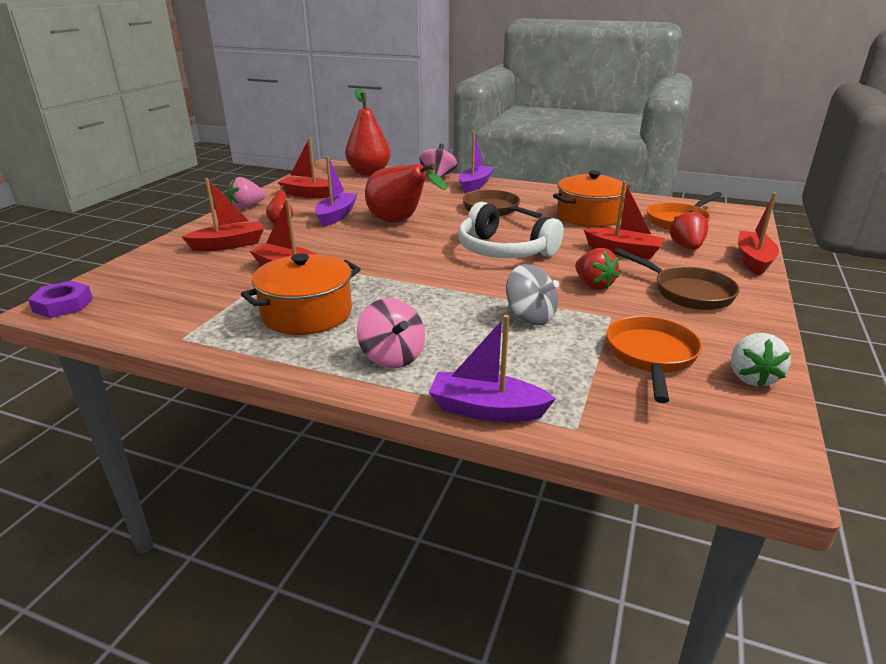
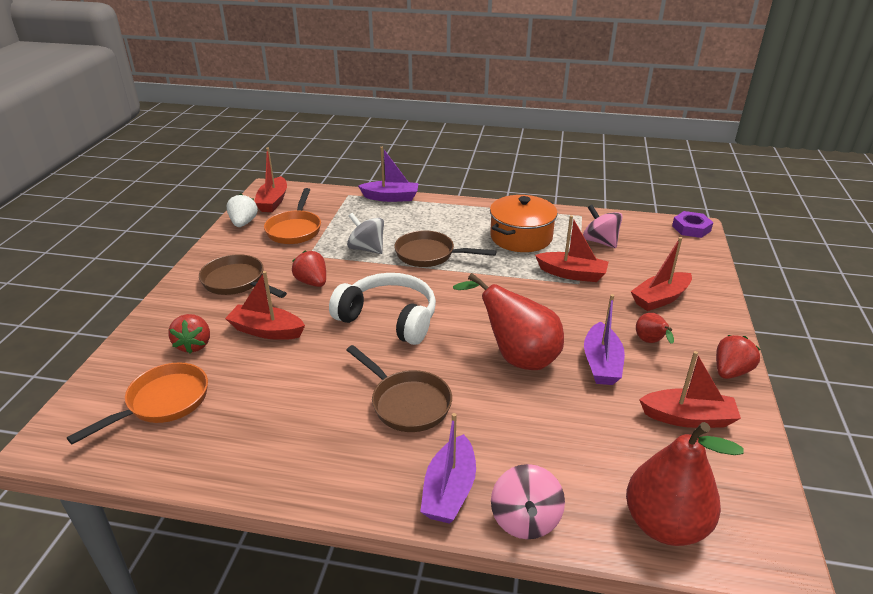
camera: 170 degrees right, 5 degrees up
pink strawberry [228,177,265,209] -> red strawberry [716,335,760,379]
pink spinning top [357,298,425,368] -> pink spinning top moved to [583,205,622,248]
orange pot [553,171,630,227] -> none
red boat [738,192,779,275] -> red boat moved to [254,148,287,212]
none -> brown pan [394,230,497,267]

